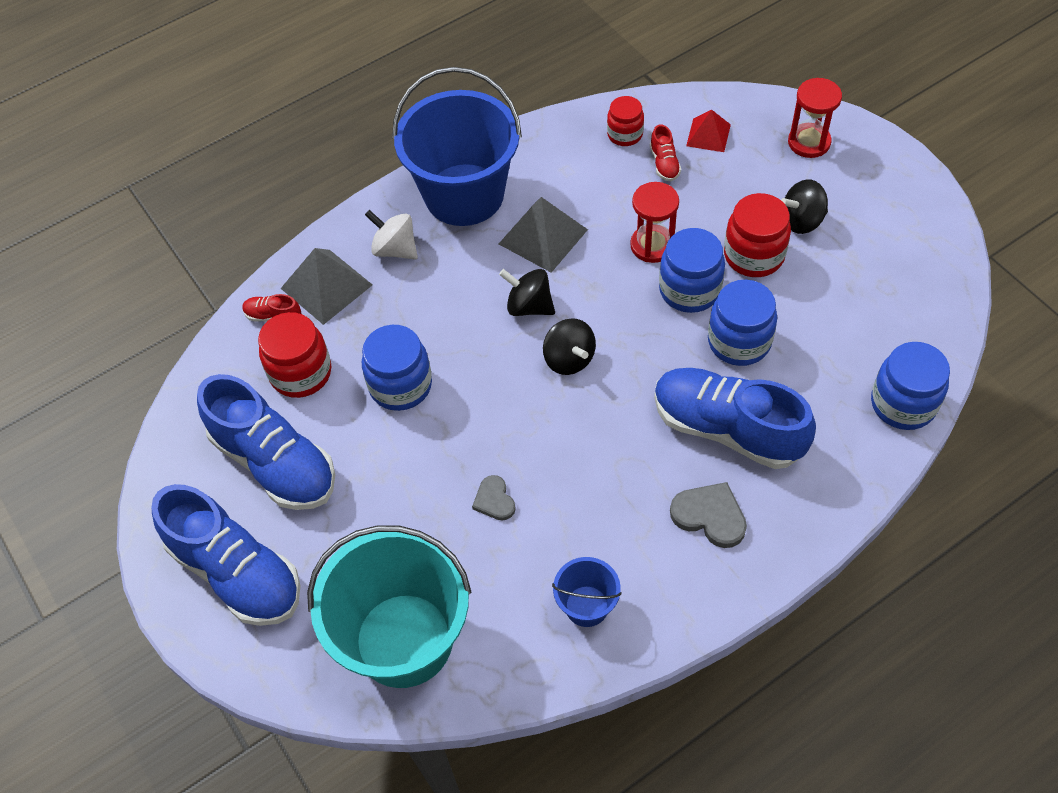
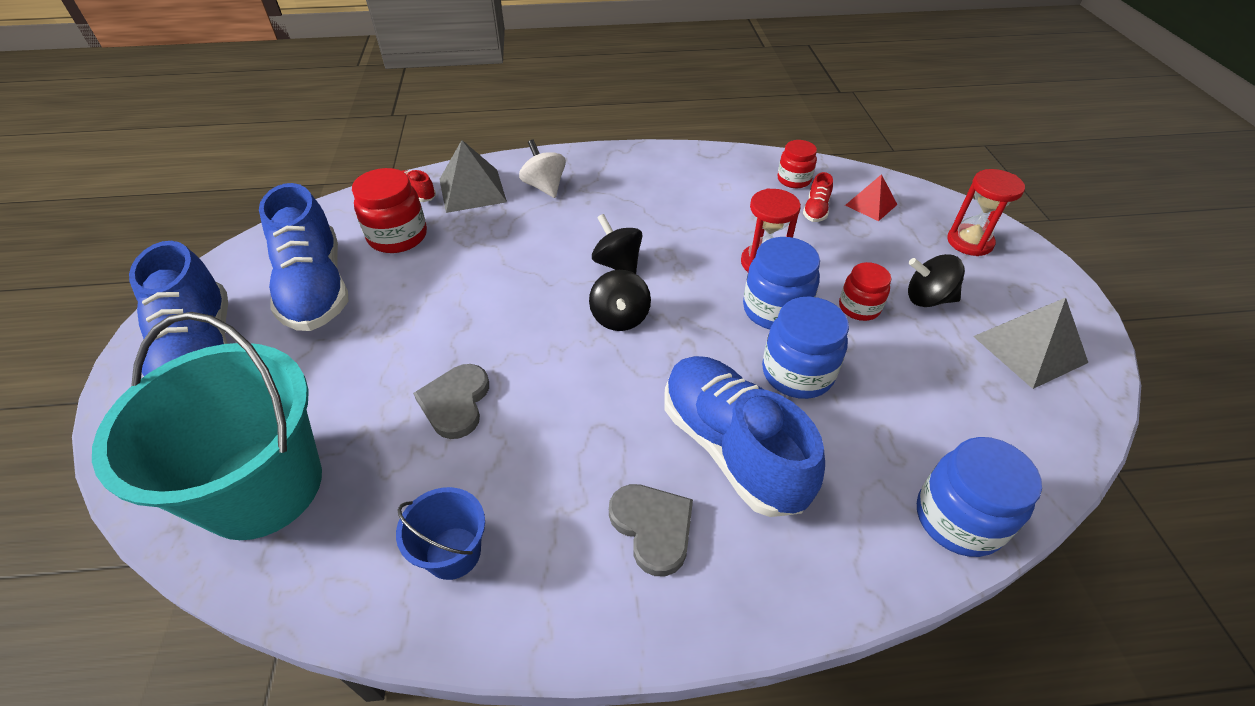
camera: 25 degrees right, 10 degrees down
blue jar [362,325,432,411] -> none
blue bucket [392,67,522,226] -> none
grey heart [472,475,516,521] -> grey heart [413,364,489,439], size x1.57
grey pyramid [499,197,588,273] -> grey pyramid moved to [973,298,1088,389]
red jar [724,193,791,277] -> red jar [839,262,892,321], size x0.63

